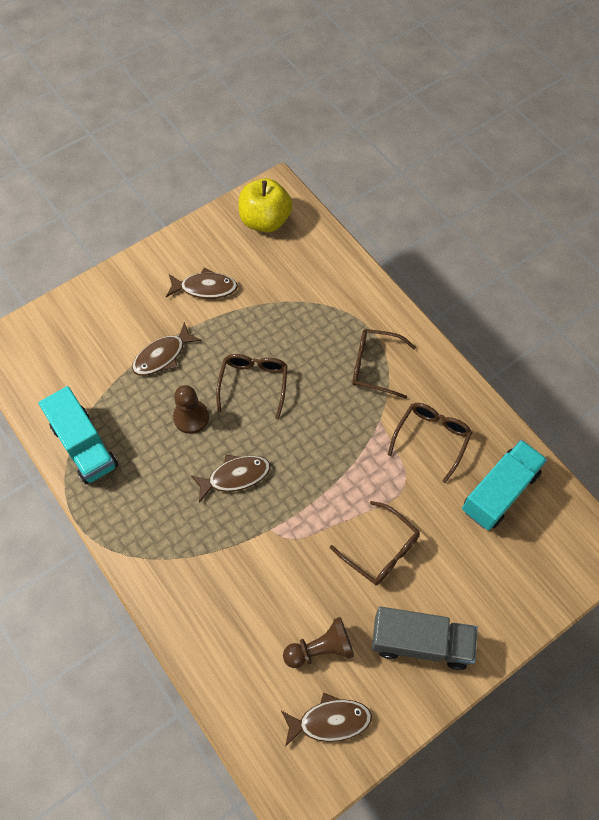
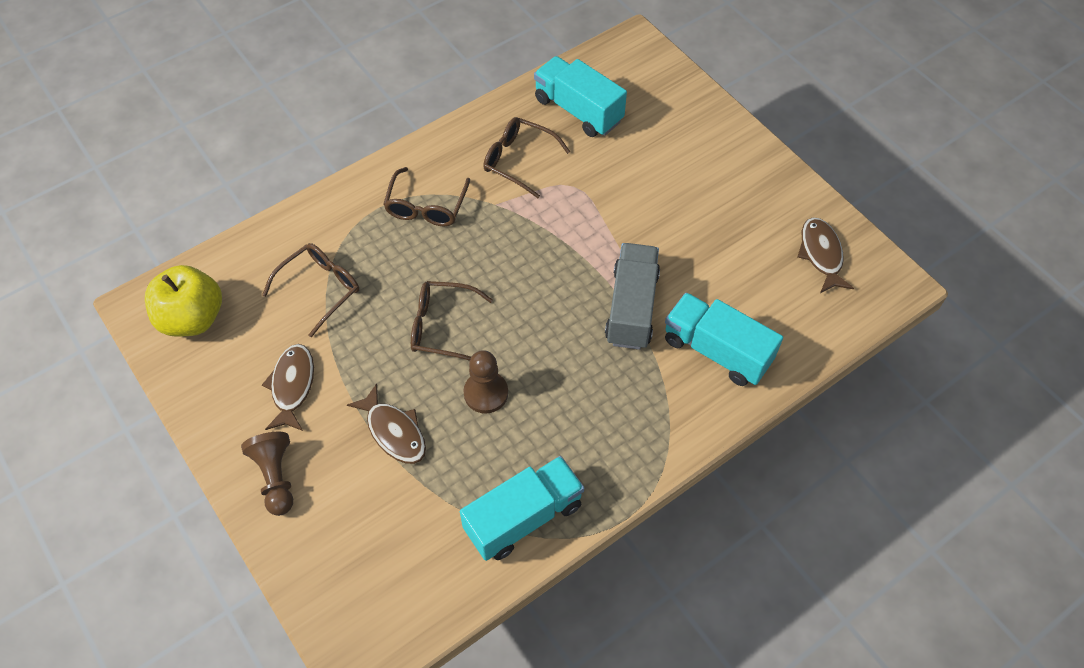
camera: 90 degrees left, 5 degrees down
brown fish [191,455,271,503] -> none
brown pawn [283,617,354,668] -> brown pawn moved to [241,432,293,516]
brown glasses [330,501,420,585] -> brown glasses moved to [262,243,359,337]
grey truck [372,607,478,670] -> grey truck moved to [605,243,660,350]
none -> turquoise truck [665,293,783,386]

